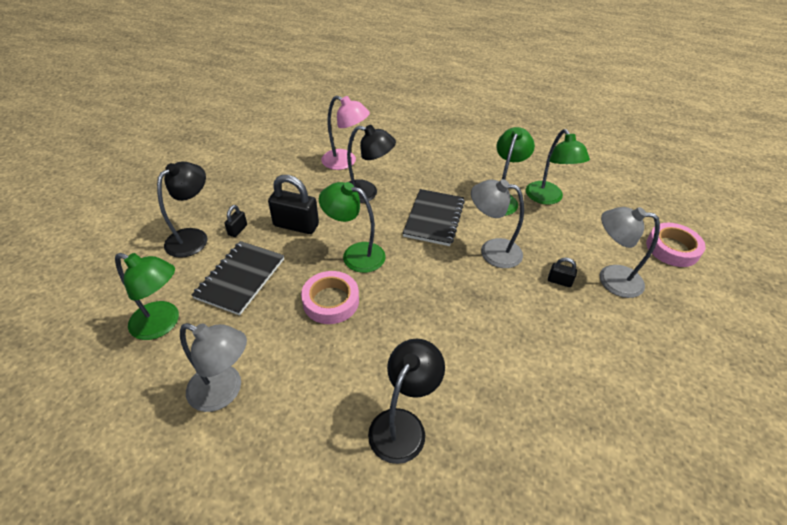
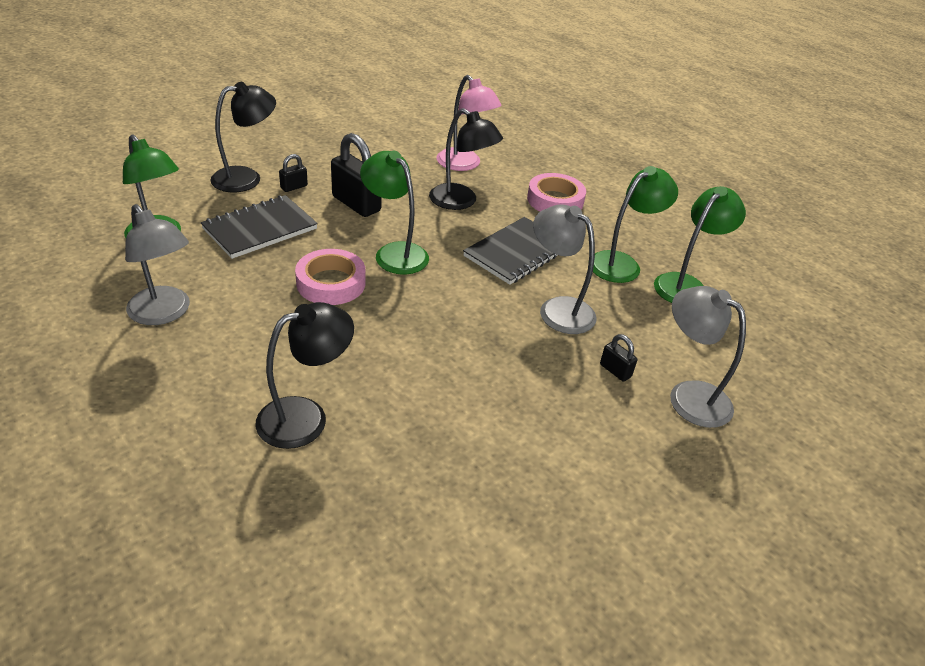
camera: 25 degrees right, 5 degrees down
green lamp [526,129,590,205] -> green lamp turned 150 degrees counterclockwise [654,186,746,303]
pink tape [646,223,706,267] -> pink tape moved to [527,173,586,212]

